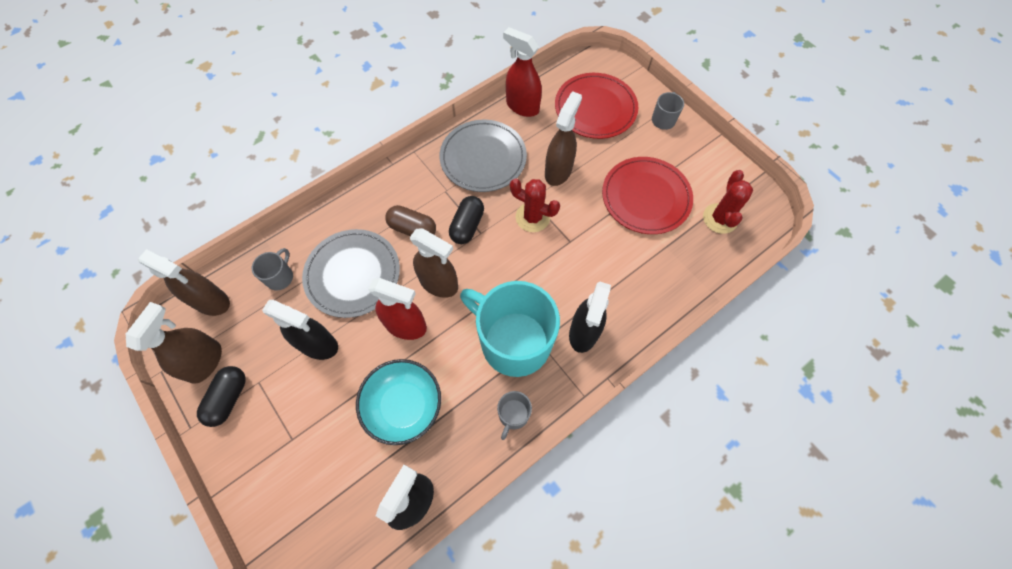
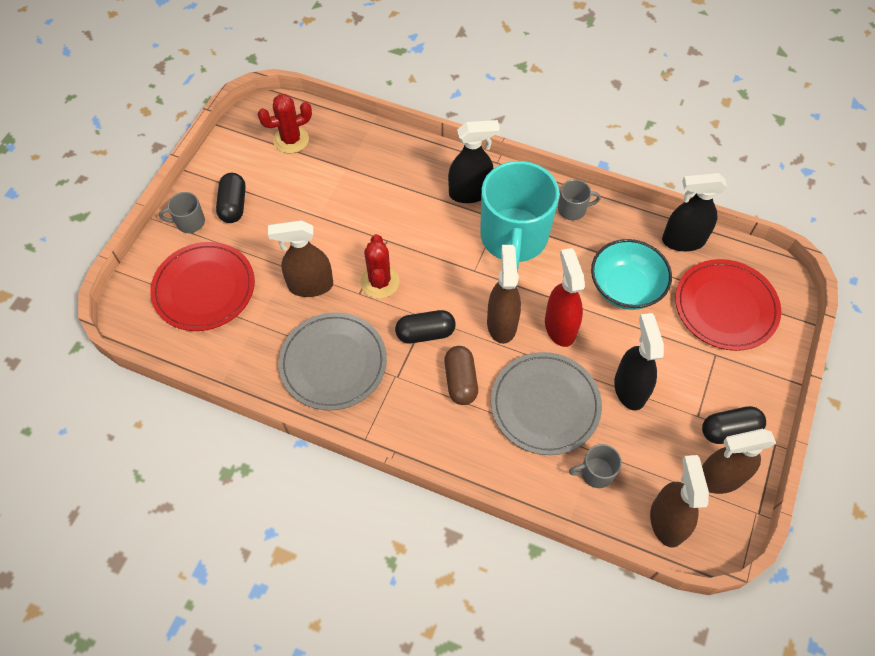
camera: 120 degrees left, 5 degrees down
red spray bottle [503,27,542,117] -> none
red plate [602,157,693,234] -> red plate moved to [675,259,781,351]
none -> black capsule [216,173,246,223]

